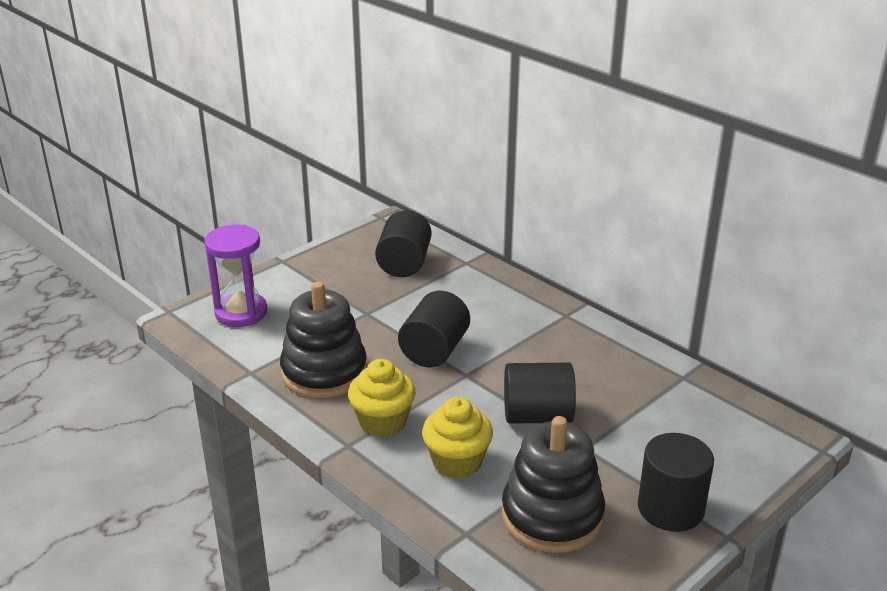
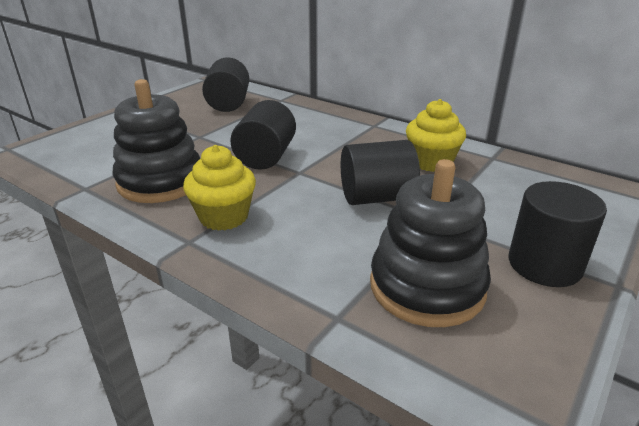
camera: 10 degrees left, 0 degrees up
purple hourglass [204,225,268,327] -> none
yellow cupcake [422,397,493,479] -> yellow cupcake moved to [406,99,466,172]

